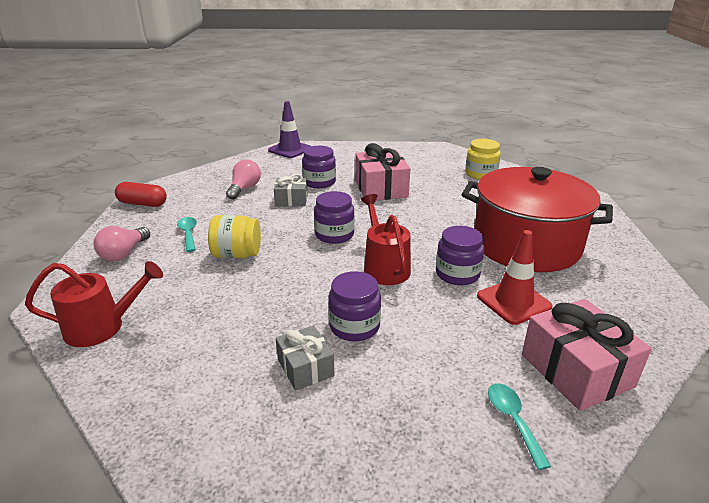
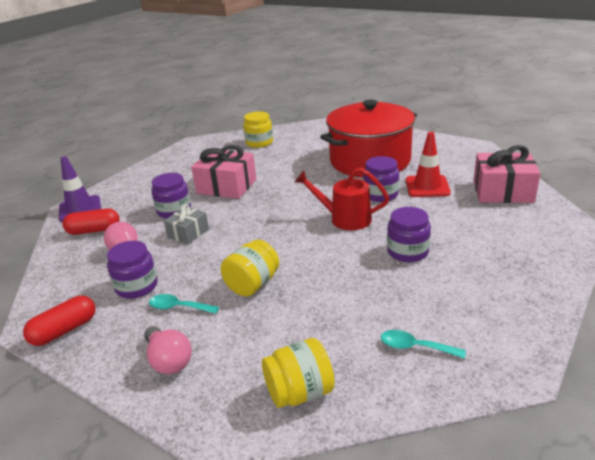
camera: 55 degrees left, 0 degrees up
red watering can [25,261,163,347] -> yellow jar [262,338,335,408]
grey gift [276,325,335,391] -> none
purple jar [314,191,355,244] -> purple jar moved to [107,241,158,299]
turquoise spoon [488,383,551,470] -> turquoise spoon moved to [381,330,466,359]
none -> red capsule [63,208,120,235]

